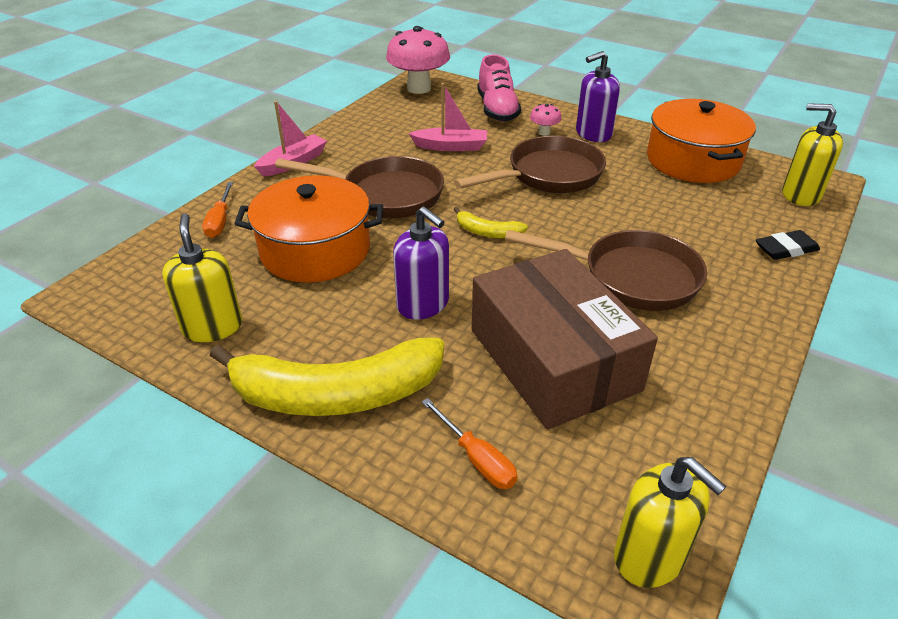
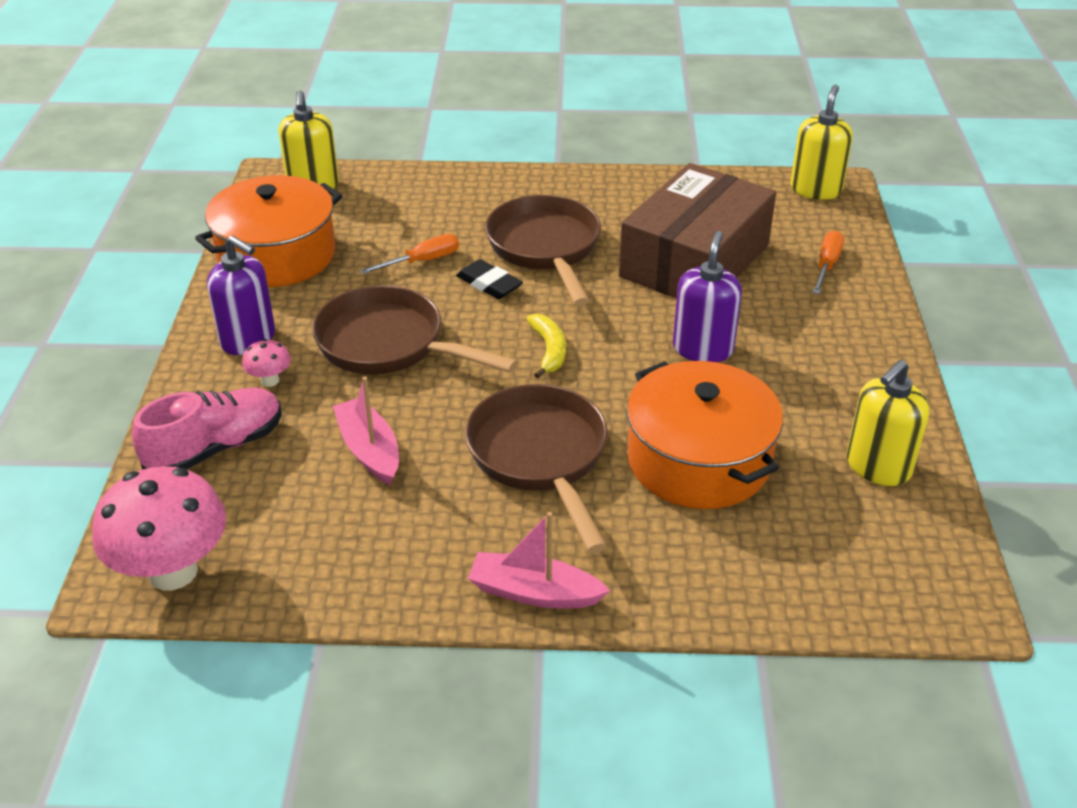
camera: 120 degrees left, 0 degrees up
orange screwdriver [202,182,233,238] -> orange screwdriver moved to [360,234,459,274]
yellow banana [210,337,444,416] -> none
black eraser [756,230,820,260] -> black eraser moved to [456,259,523,299]

